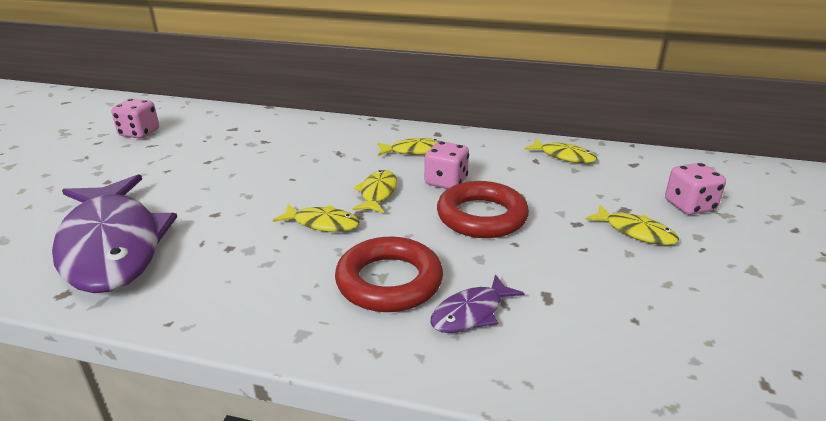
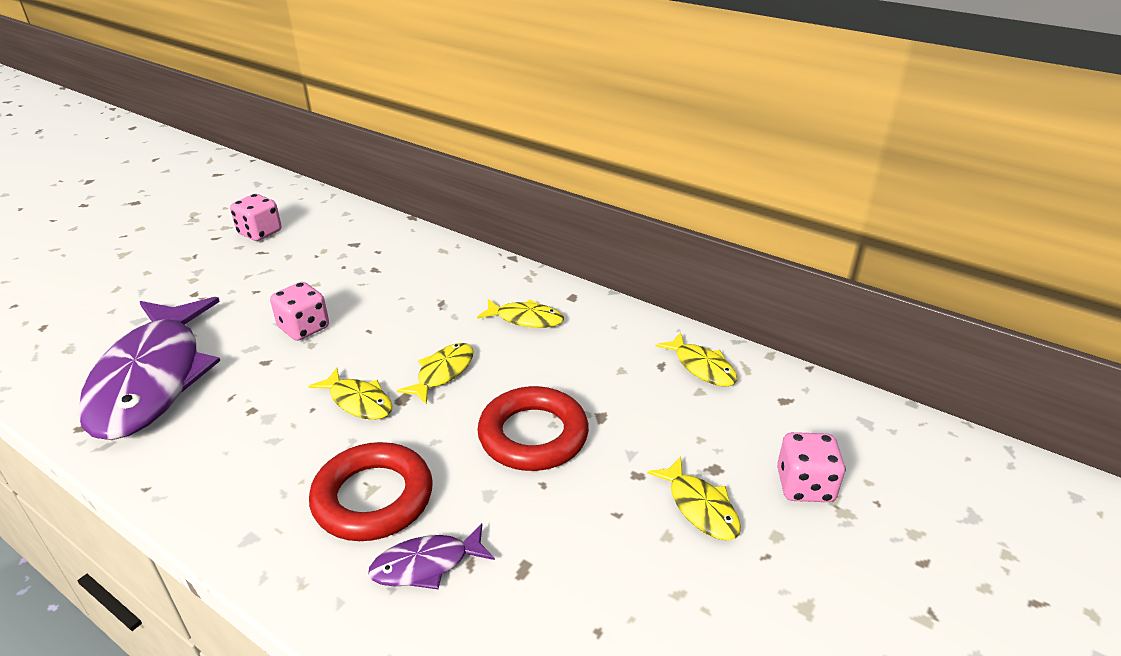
camera: 20 degrees right, 5 degrees up
pink dice [424,141,469,189] -> pink dice moved to [270,282,329,341]

